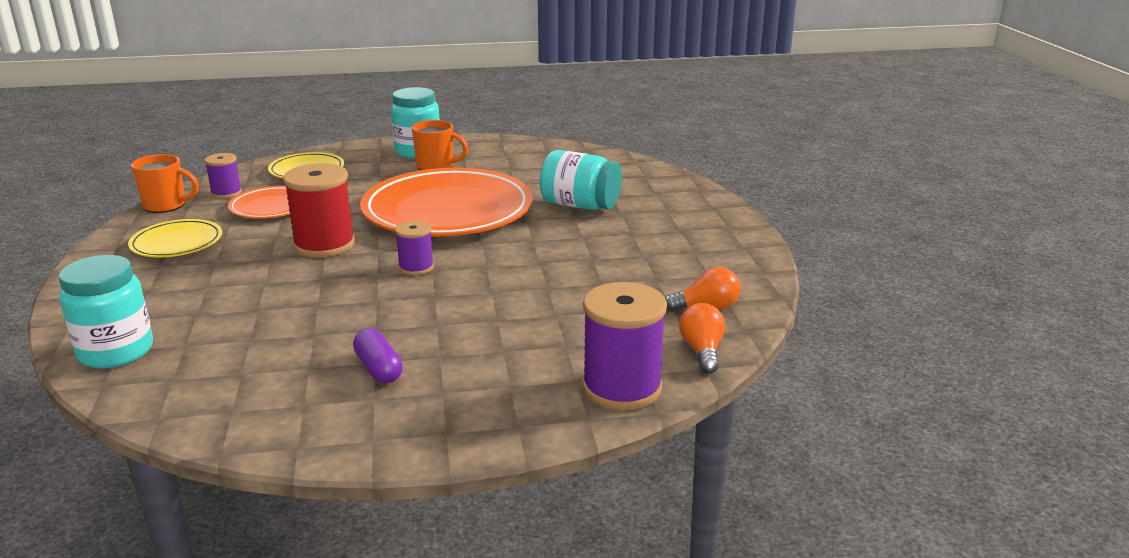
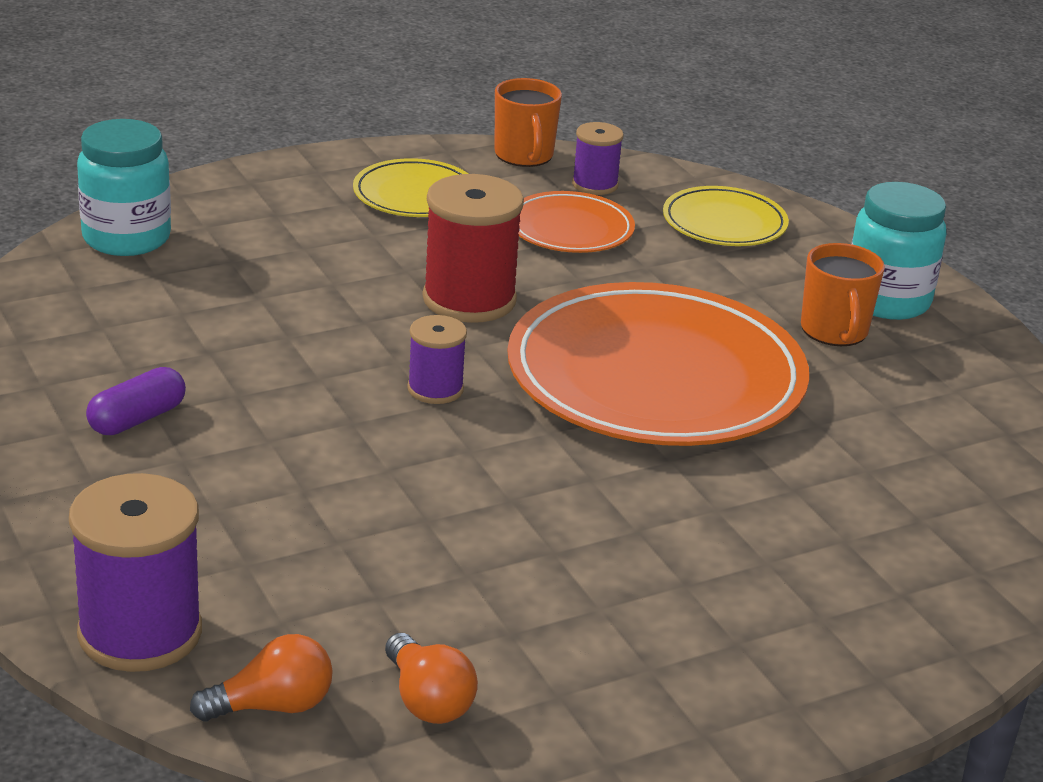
camera: 70 degrees right, 5 degrees up
turquoise jar [540,150,622,210] -> none

